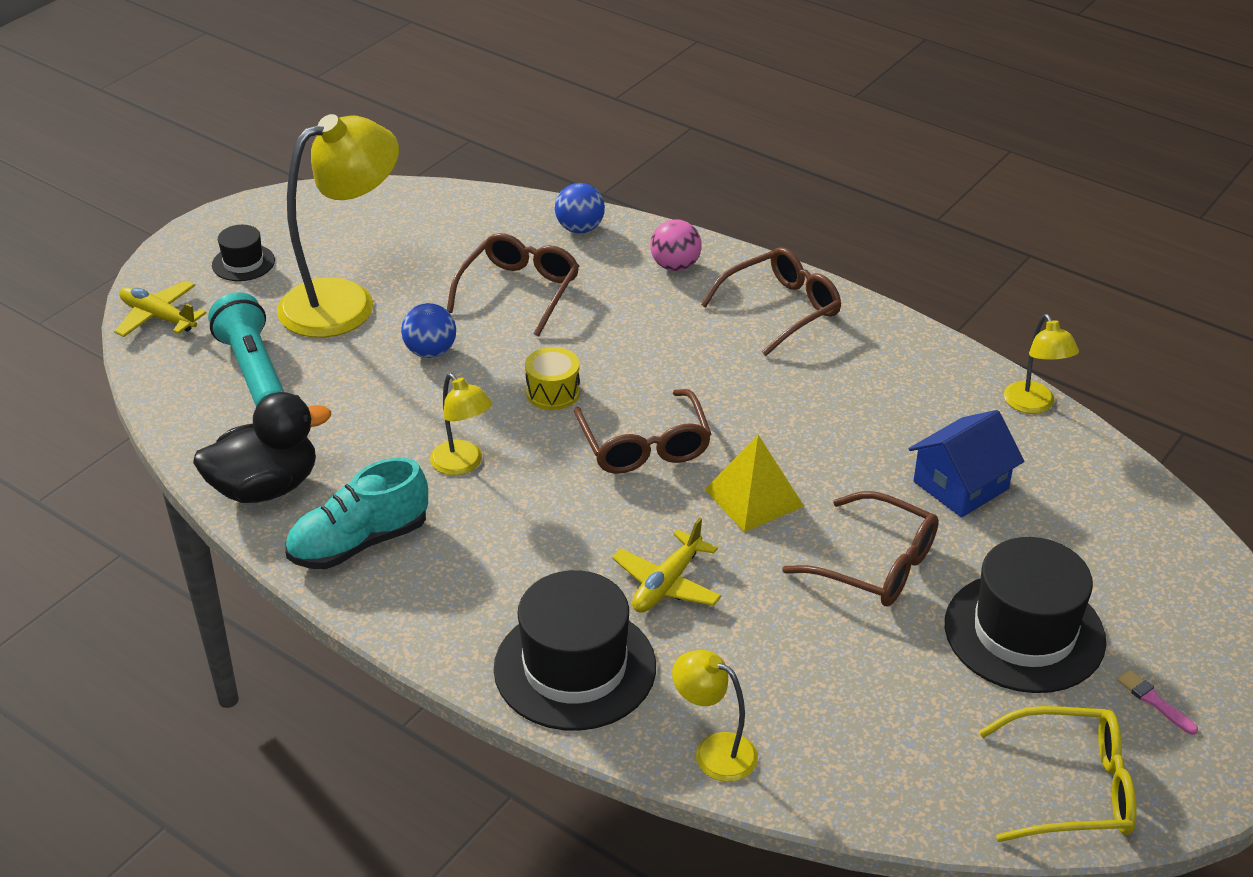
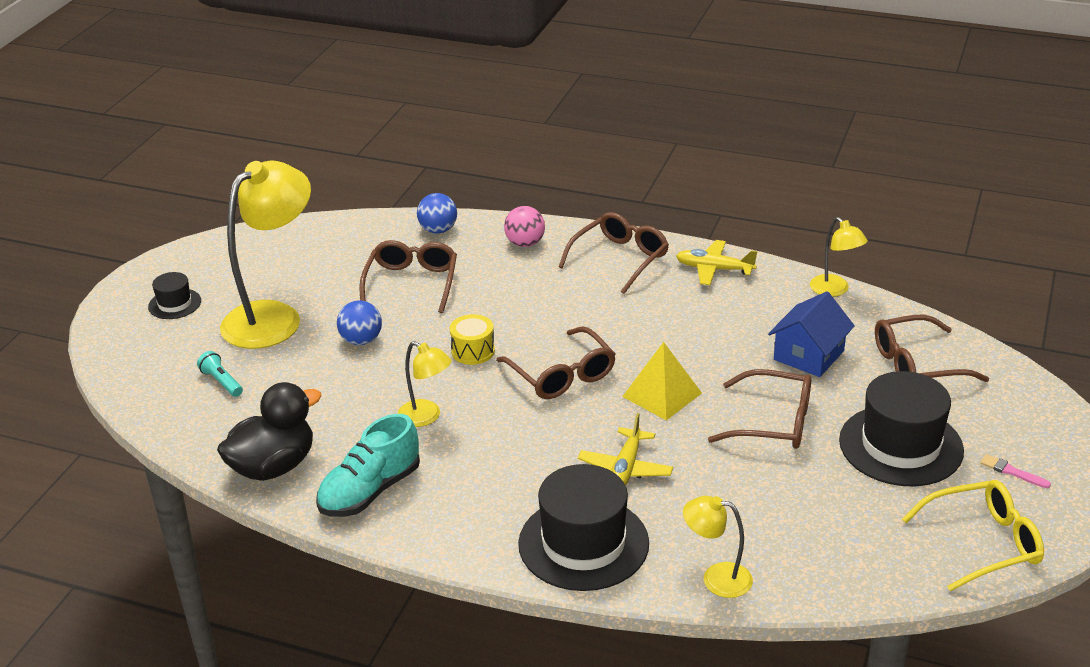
camera: 15 degrees left, 5 degrees down
yellow plane [114,281,206,337] -> yellow plane moved to [676,240,757,285]
turquoise flashlight [208,292,284,407] -> turquoise flashlight [197,351,243,397], size x0.51
none -> brown glasses [875,315,989,382]

